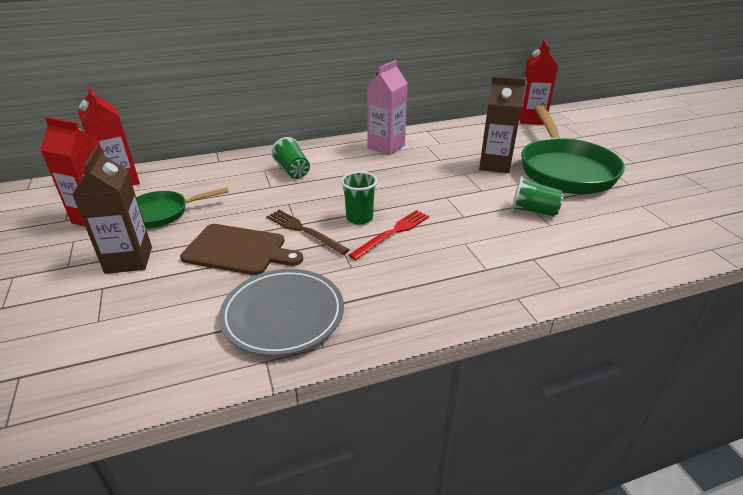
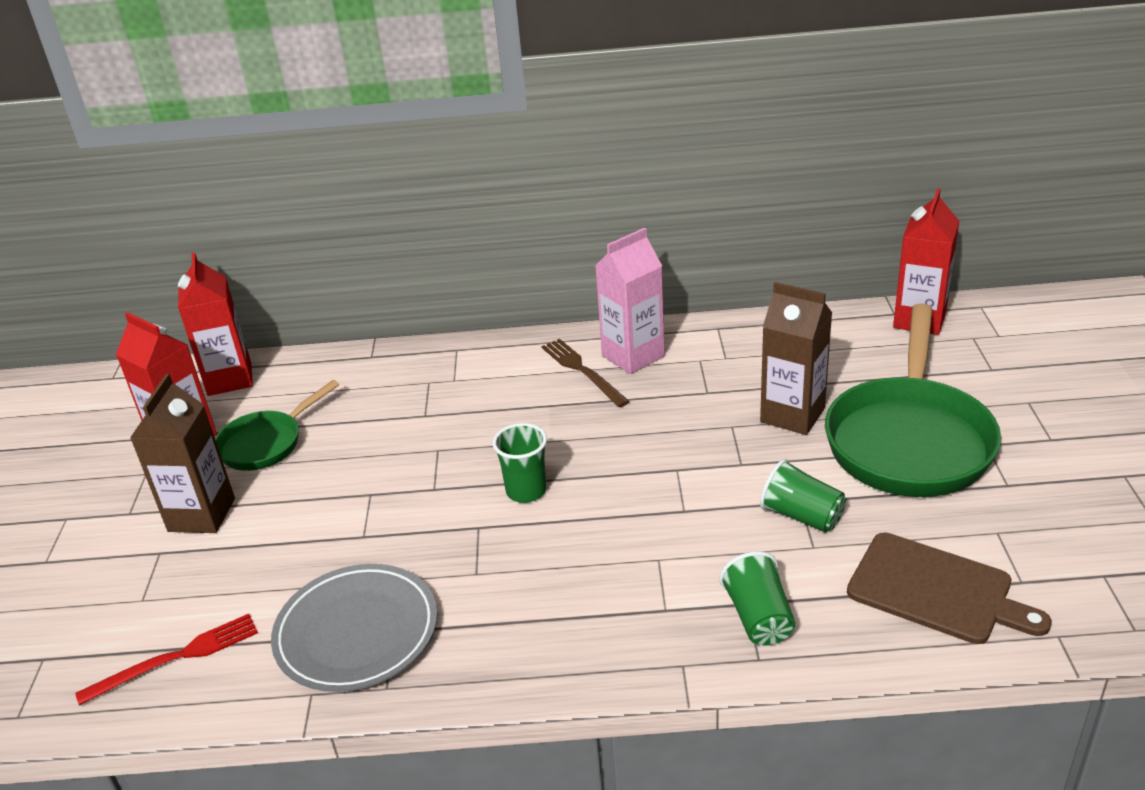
camera: 20 degrees right, 0 degrees up
green pan [136,187,229,228] -> green pan turned 45 degrees counterclockwise [215,380,339,471]
brown cutting board [180,224,303,275] -> brown cutting board moved to [847,532,1052,644]
brown fork [266,210,350,255] -> brown fork moved to [541,339,630,407]
green cup [271,137,310,179] -> green cup moved to [719,551,795,646]
red fork [349,210,429,260] -> red fork moved to [75,614,258,706]

